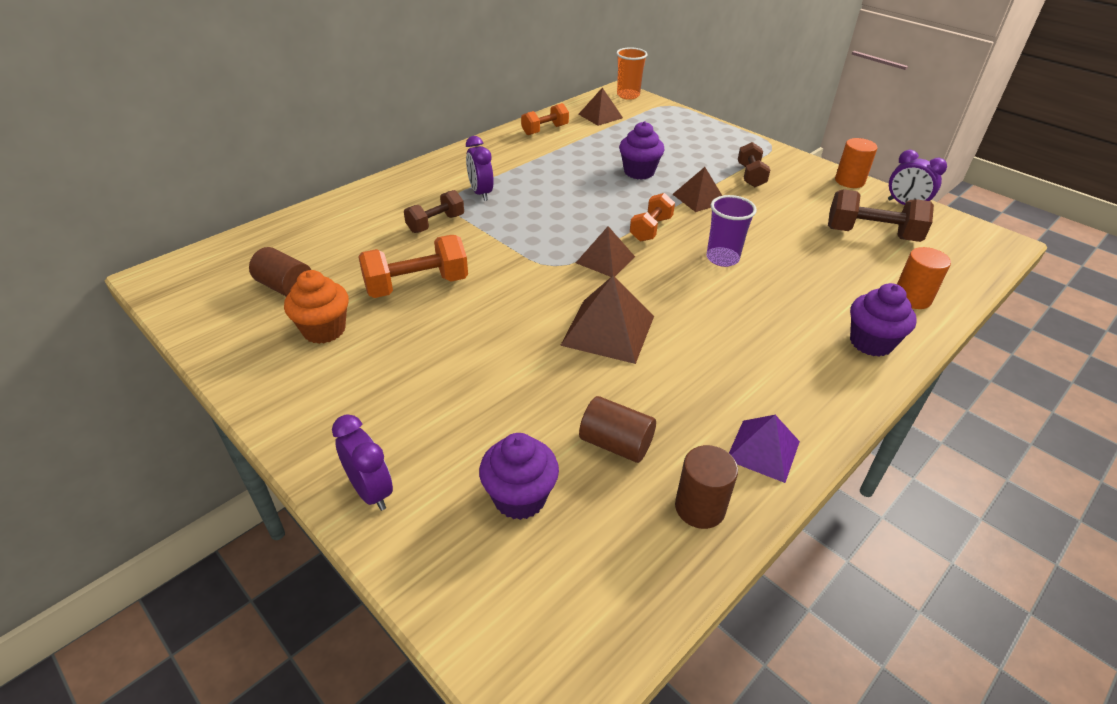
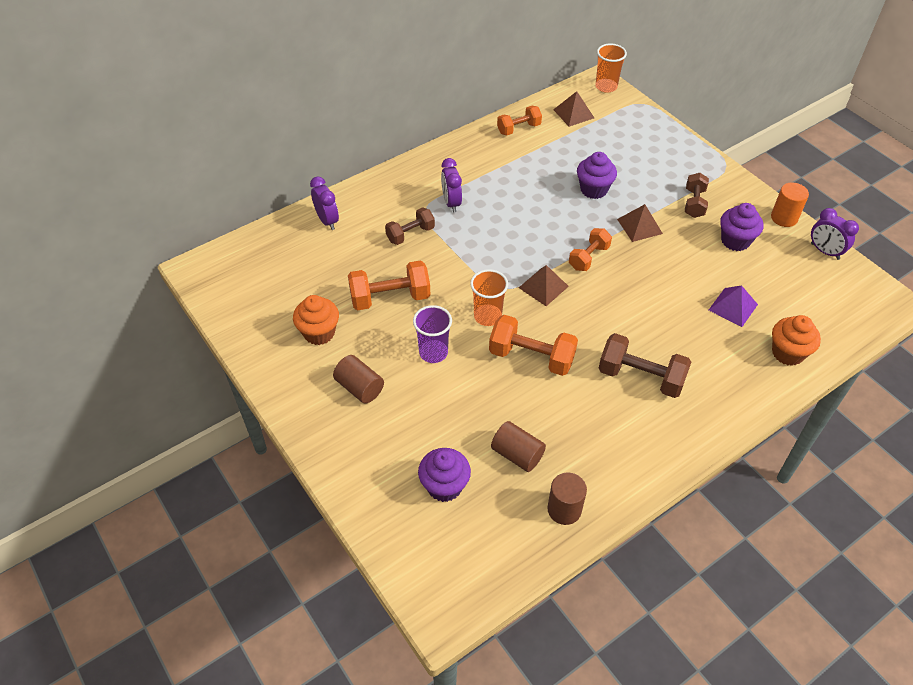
camera: 10 degrees right, 10 degrees up
brown cylinder [249,247,311,296] -> brown cylinder moved to [333,355,384,404]
purple clock [332,414,393,511] -> purple clock moved to [310,176,339,230]
brown pyramid [560,275,654,364] -> orange dumbbell [489,315,578,376]
purple cup [706,195,757,267] -> purple cup moved to [413,305,452,363]
purple pyramid [729,415,800,483] -> purple pyramid moved to [709,285,758,327]
brown dumbbell [828,189,934,242] -> brown dumbbell moved to [599,333,691,398]
purple cupcake [850,283,917,357] -> purple cupcake moved to [720,203,763,251]
orange cylinder [897,247,951,309] -> orange cupcake [772,315,821,366]
none -> orange cup [470,269,508,326]

